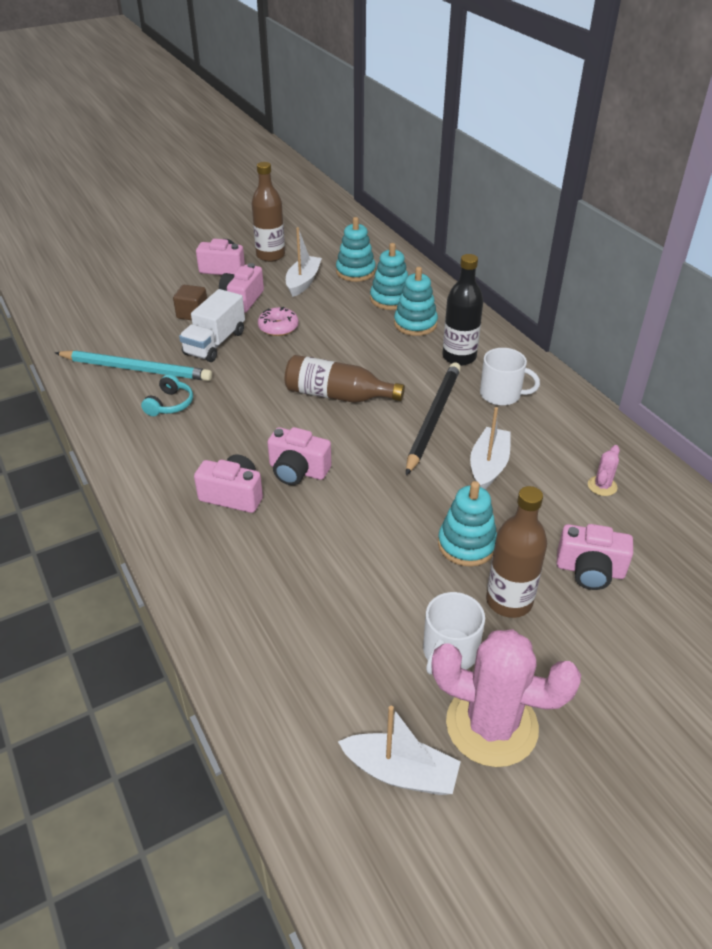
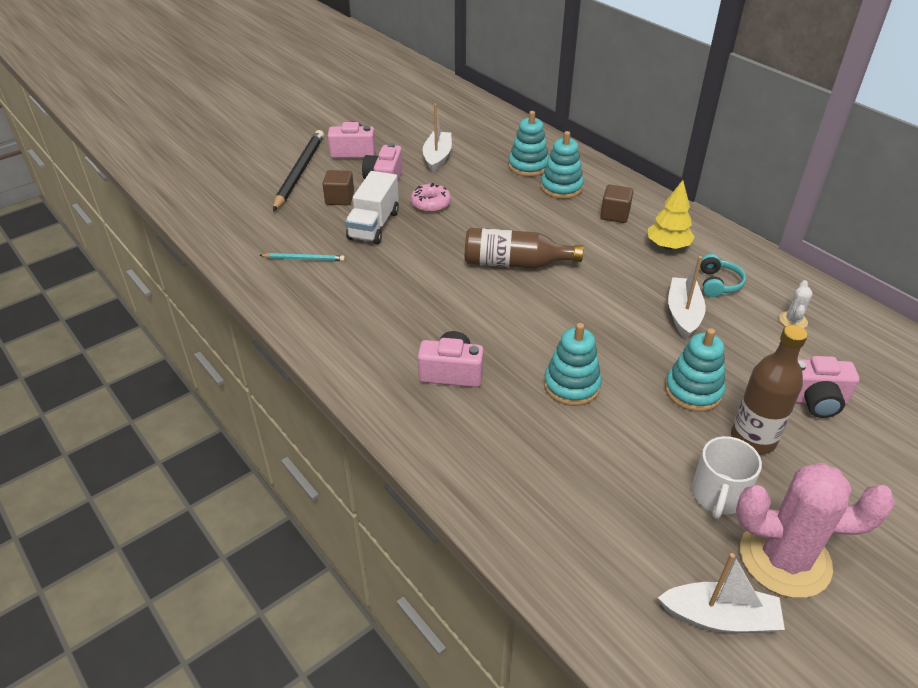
camera: 10 degrees left, 0 degrees up
turquoise pencil [55,350,212,381] -> turquoise pencil [259,253,345,261], size x0.50
turquoise headphones [141,374,193,416] -> turquoise headphones moved to [700,254,746,297]
brown bottle [252,162,285,262] -> none
pink camera [267,427,331,485] -> none
turquoise stacking toy [336,217,376,282] -> turquoise stacking toy moved to [544,323,602,406]
black pencil [406,362,461,475] -> black pencil moved to [273,130,324,211]
black bottle [442,254,483,366] -> brown cube [600,185,634,223]
white mug [480,348,540,406] -> yellow tree [648,180,695,249]
pink cactus [588,445,620,496] -> white cactus [779,280,813,329]

